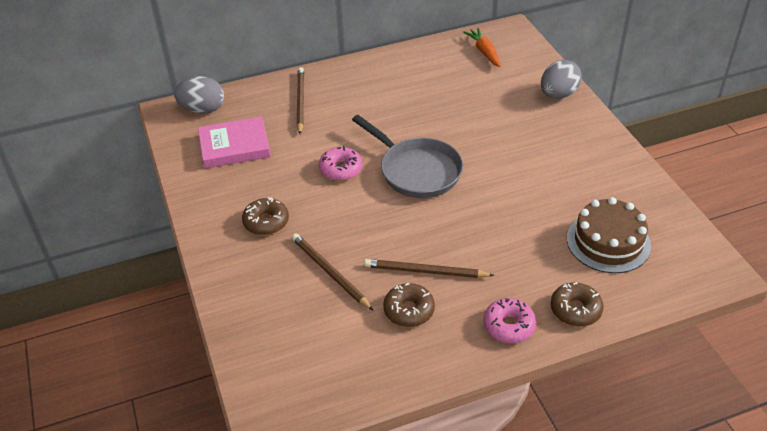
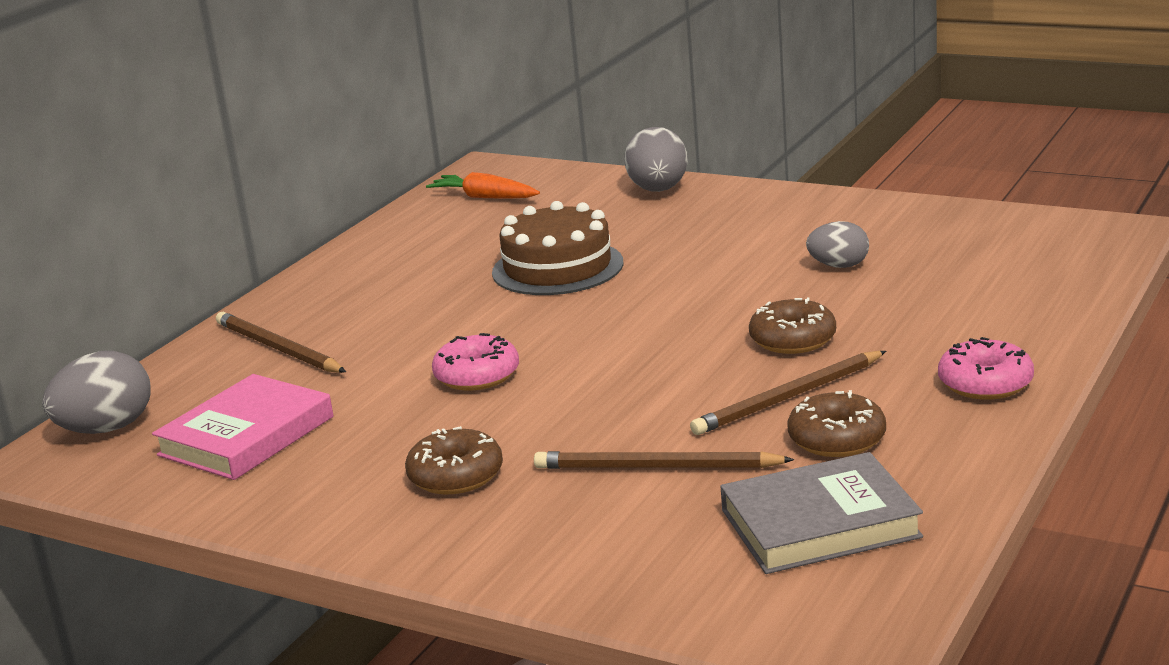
camera: 40 degrees left, 20 degrees down
grey pan [352,115,463,198] -> none
brown donut [551,282,603,326] -> brown donut moved to [749,298,836,354]
brown cake [567,197,651,273] -> brown cake moved to [492,201,623,295]
none -> grey book [720,452,923,574]
none -> grey egg [806,221,869,268]

